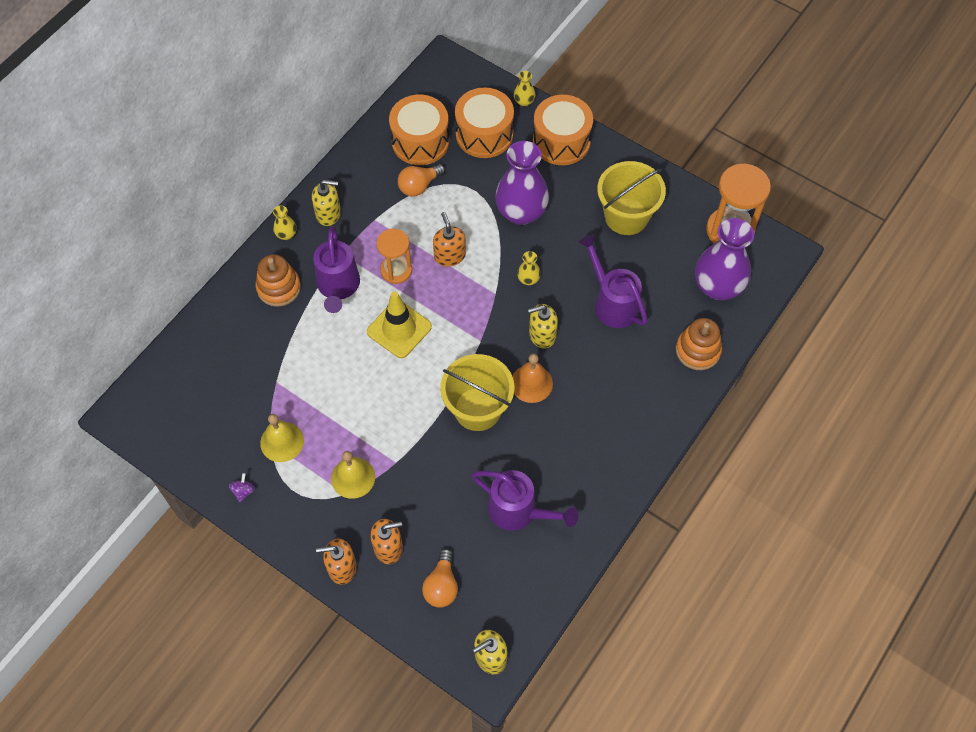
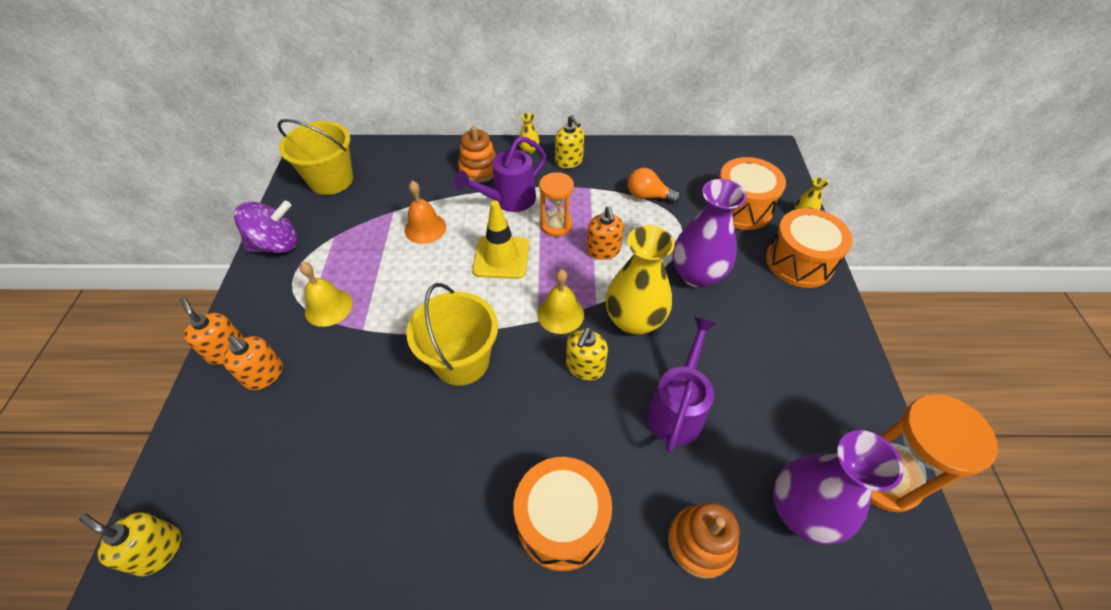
camera: 55 degrees right, 10 degrees down
purple spinning top [229,473,255,502] -> purple spinning top [234,201,297,253], size x2.46
yellow bell [260,414,304,462] -> yellow bell moved to [537,269,584,334]
orange drum [389,95,449,165] -> orange drum moved to [514,457,612,571]
orange light bulb [422,549,458,608] -> none
orange soap dispenser [433,212,466,267] -> orange soap dispenser turned 135 degrees clockwise [586,206,624,260]
purple watering can [472,470,578,531] -> none
orange bell [512,353,553,403] -> orange bell moved to [405,181,446,244]
yellow vase [517,251,541,285] -> yellow vase [605,225,675,335], size x2.32
yellow soap dispenser [528,304,558,349] -> yellow soap dispenser turned 105 degrees counterclockwise [566,327,608,381]
yellow bucket [597,161,666,235] -> yellow bucket moved to [278,119,353,195]

